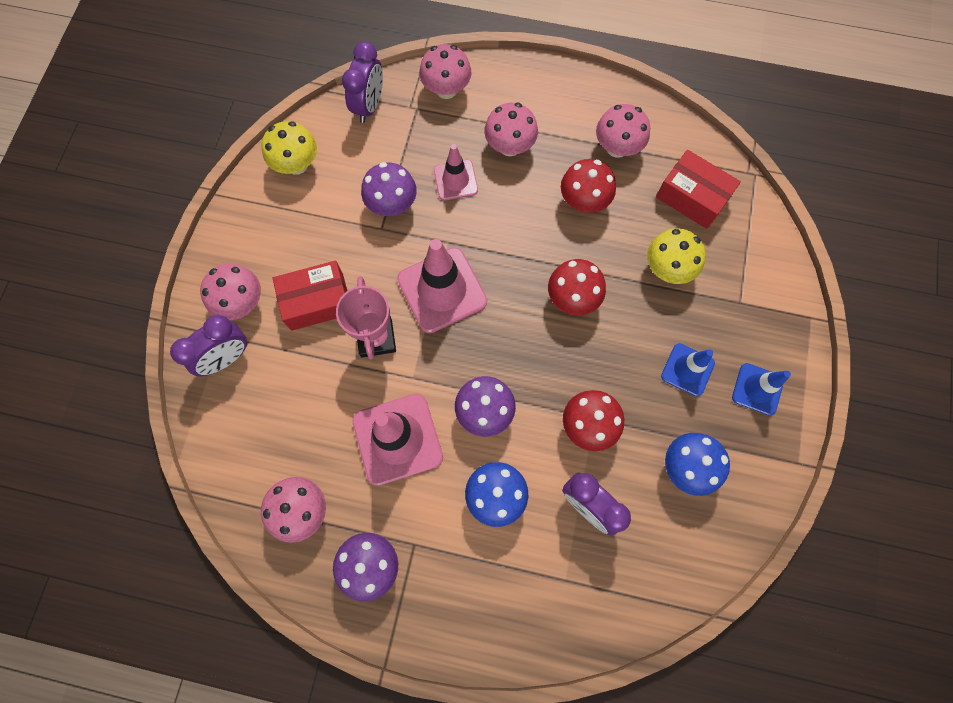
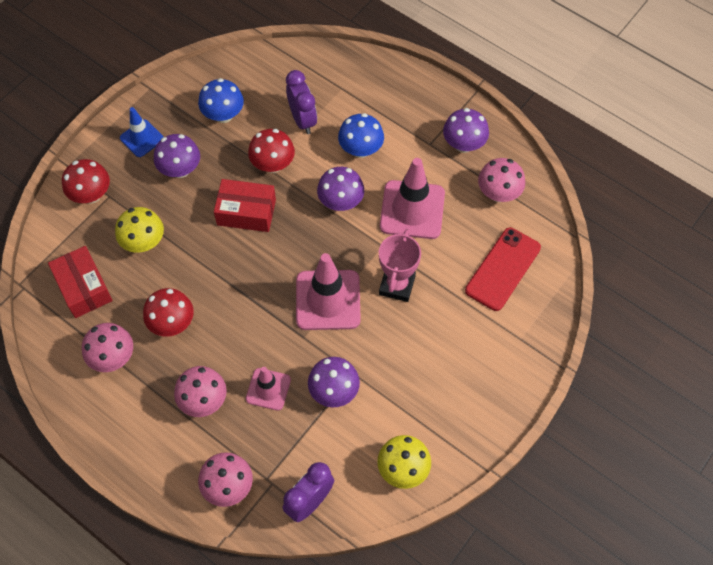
camera: 155 degrees left, 10 degrees down
purple clock [170,315,247,376] -> none
pink mushroom [200,264,261,320] -> none
red box [273,261,348,331] -> red box moved to [214,179,276,232]
red mushroom [548,259,606,316] -> red mushroom moved to [62,159,110,204]
blue traffic cone [661,343,715,396] -> purple mushroom [154,134,200,178]
none -> red phone [465,228,541,311]

